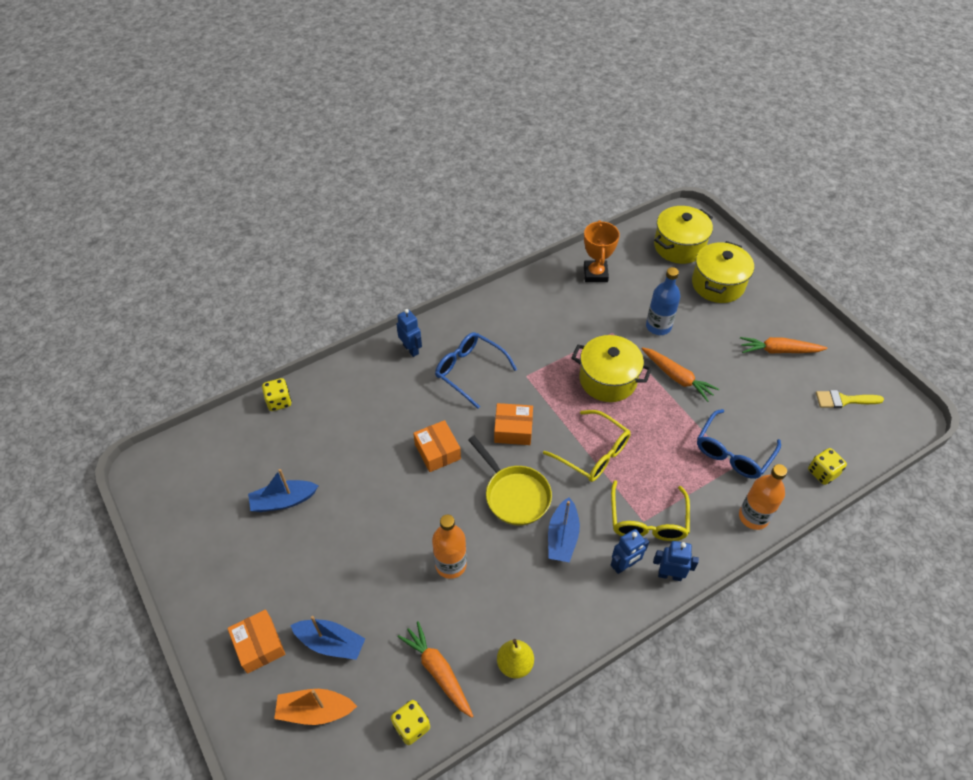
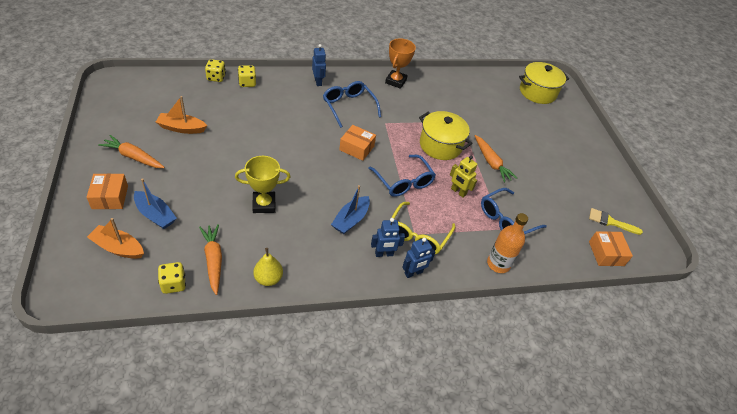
camera: 15 degrees right, 5 degrees down
blue boat [248,469,319,512] -> orange boat [156,96,207,134]
orange box [413,420,461,472] -> orange box moved to [589,231,633,266]
orange bottle [432,515,467,579] -> yellow trophy [235,156,291,213]
yellow pan [468,436,552,526] -> none
yellow glasses [543,410,631,482] -> blue glasses [368,155,436,197]
orange trophy [584,220,620,282] -> orange trophy moved to [385,38,416,89]
blue bottle [646,267,680,335] -> none
blue robot [653,541,699,581] -> blue robot turned 120 degrees clockwise [402,237,435,278]
yellow pot [692,241,754,303] -> none
orange carrot [740,337,828,354] -> orange carrot moved to [98,135,165,168]
yellow dice [808,448,847,485] -> yellow dice moved to [238,65,256,87]
none -> yellow robot [450,156,477,197]

